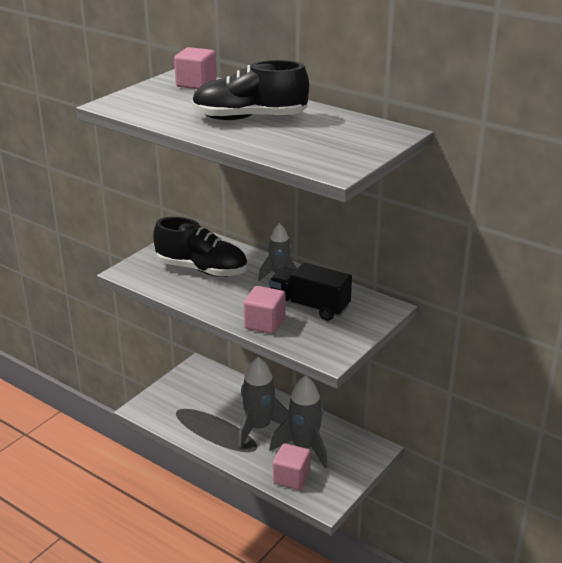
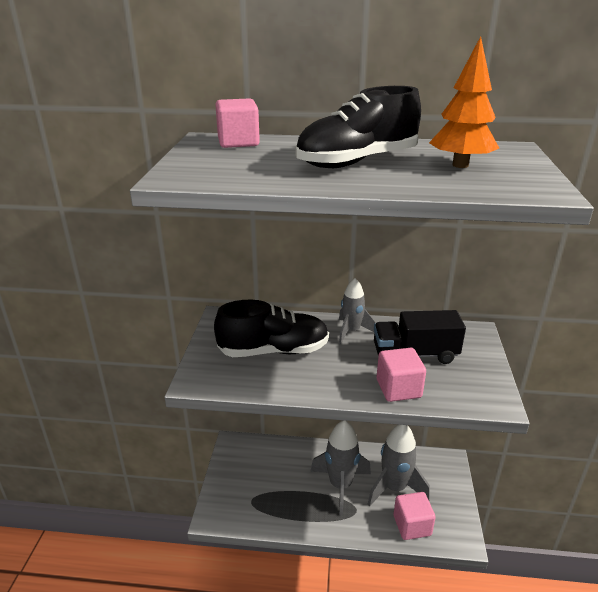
camera: 30 degrees left, 0 degrees up
none -> orange tree [429,36,499,168]

